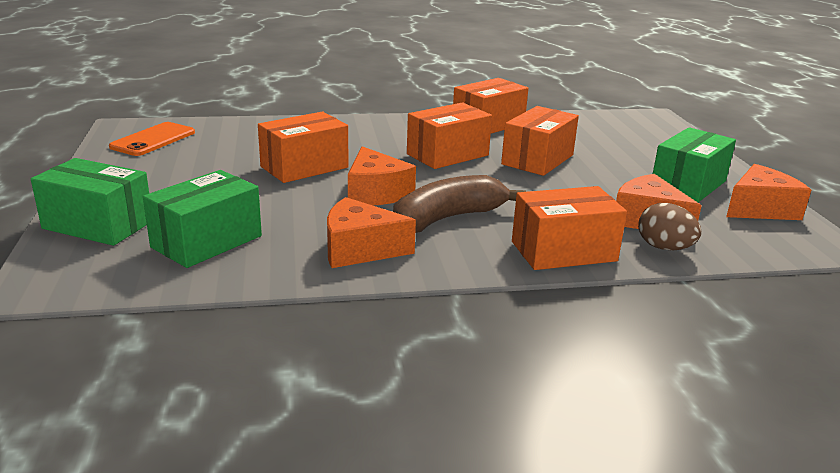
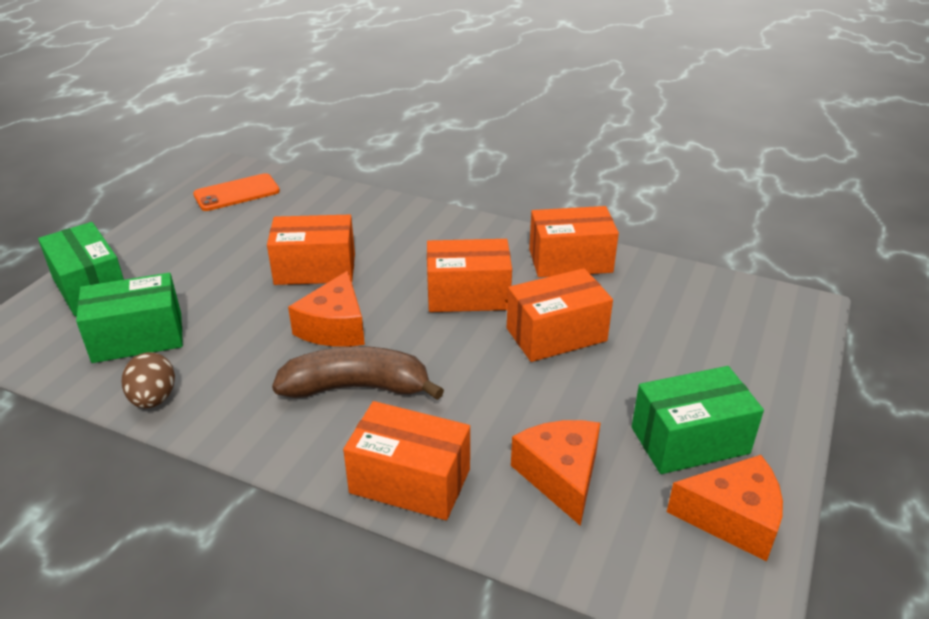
camera: 35 degrees right, 10 degrees up
orange cheese [327,197,416,268] -> none
brown egg [638,203,701,251] -> brown egg moved to [122,352,175,408]

